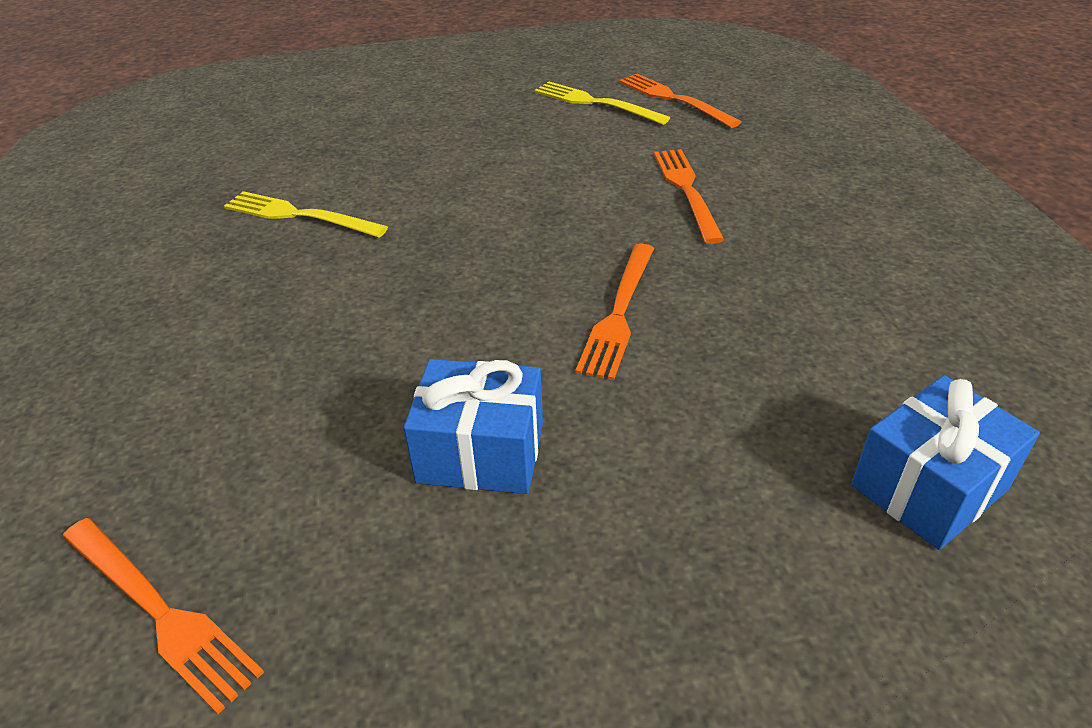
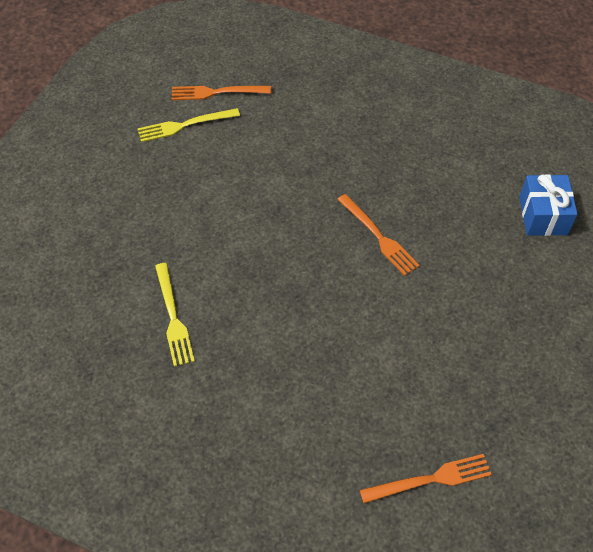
camera: 55 degrees left, 15 degrees up
yellow fork [224,191,388,238] -> yellow fork turned 75 degrees counterclockwise [155,263,195,367]
blue gift [404,359,543,494] -> none
orange fork [654,149,724,244] -> none

